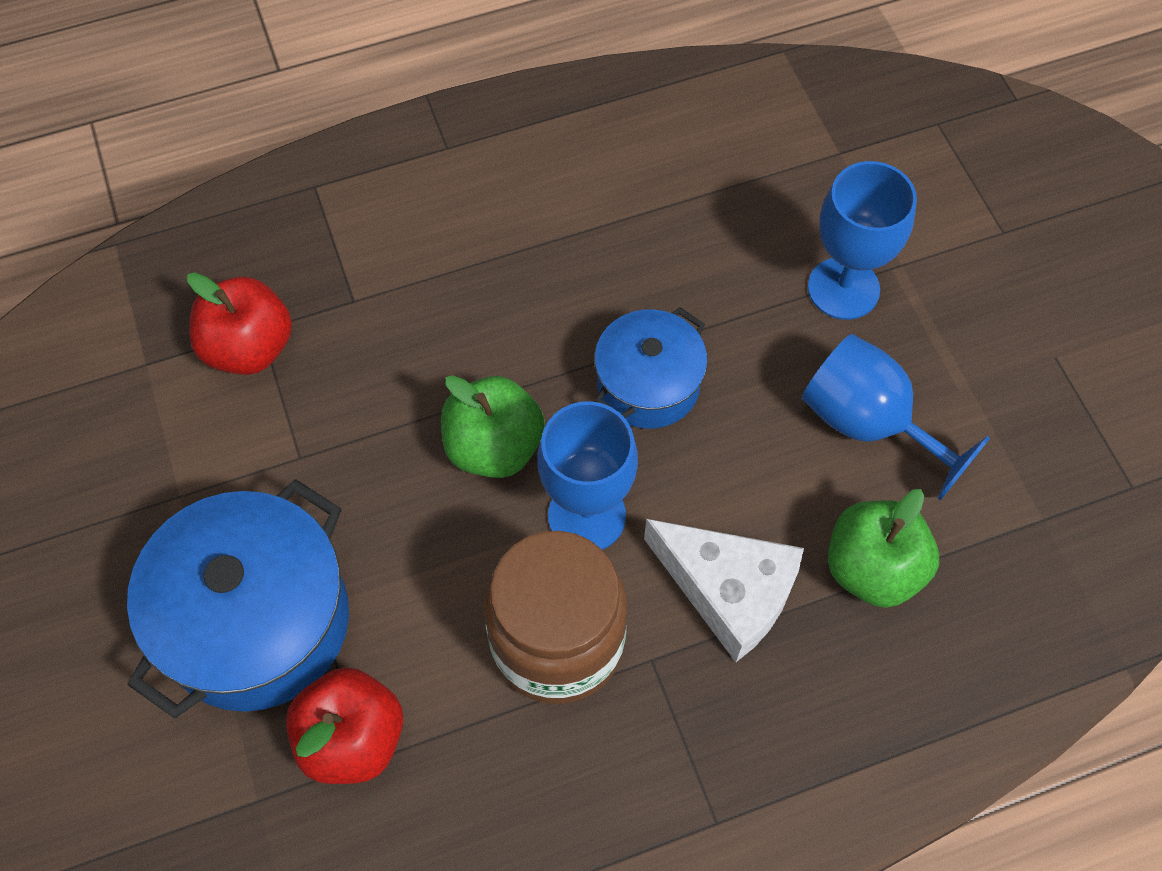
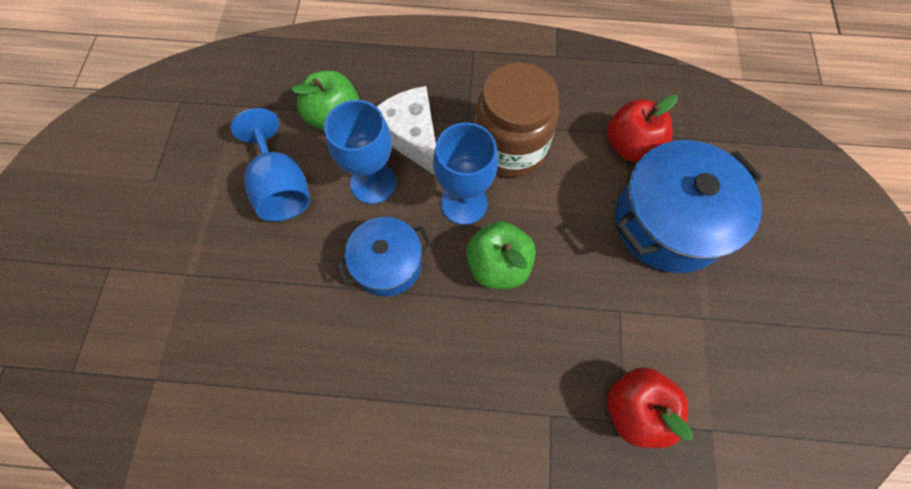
camera: 155 degrees left, 5 degrees up
blue goblet [808,161,917,320] -> blue goblet moved to [324,100,396,204]

